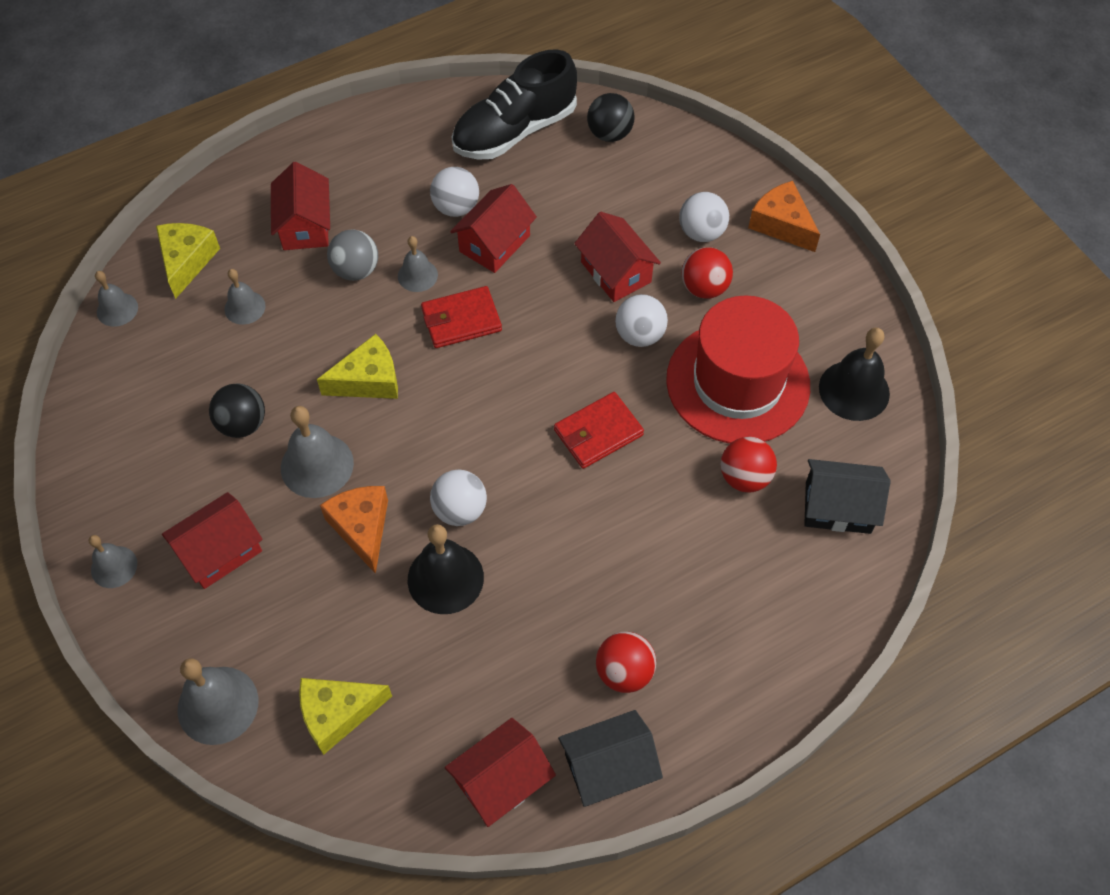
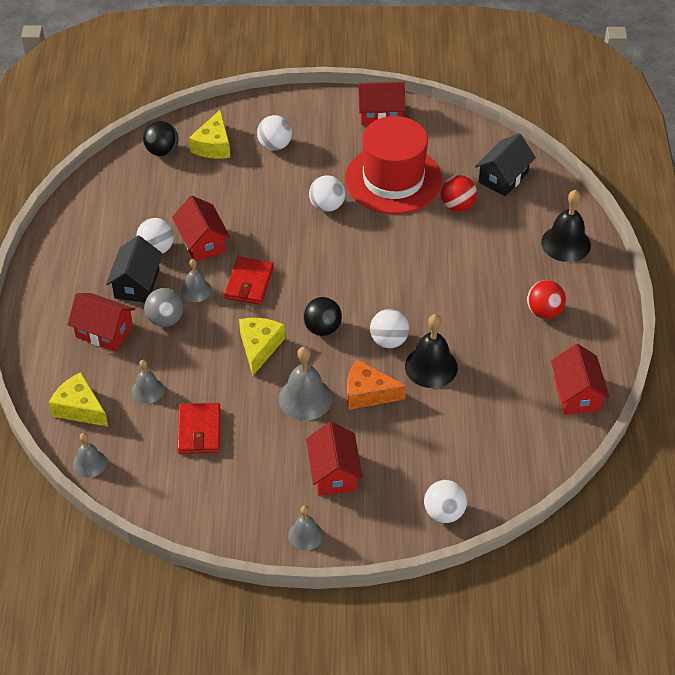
camera: 60 degrees left, 10 degrees down
grey bell [177,658,259,745] -> white ball [424,480,467,523]
black ball [209,383,265,438] -> black ball moved to [303,297,342,336]
yellow cheese [299,678,392,755] -> yellow cheese moved to [189,110,230,159]
black shoe [452,49,577,160] -> none
red wallet [554,392,644,469] -> red wallet moved to [177,403,221,454]
black house [558,710,663,807] -> black house moved to [106,236,163,303]
red house [574,212,661,302] -> red house moved to [357,82,406,125]
red ball [681,247,733,299] -> none
orange cheese [748,181,820,252] -> none
black bell [819,327,890,421] -> black bell moved to [541,190,591,262]

